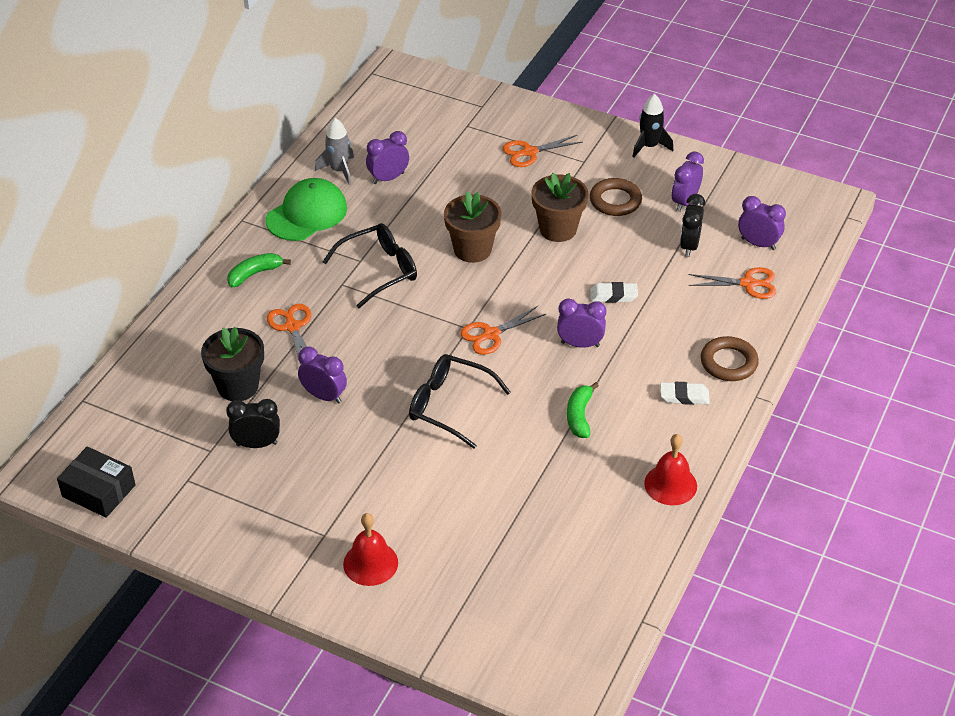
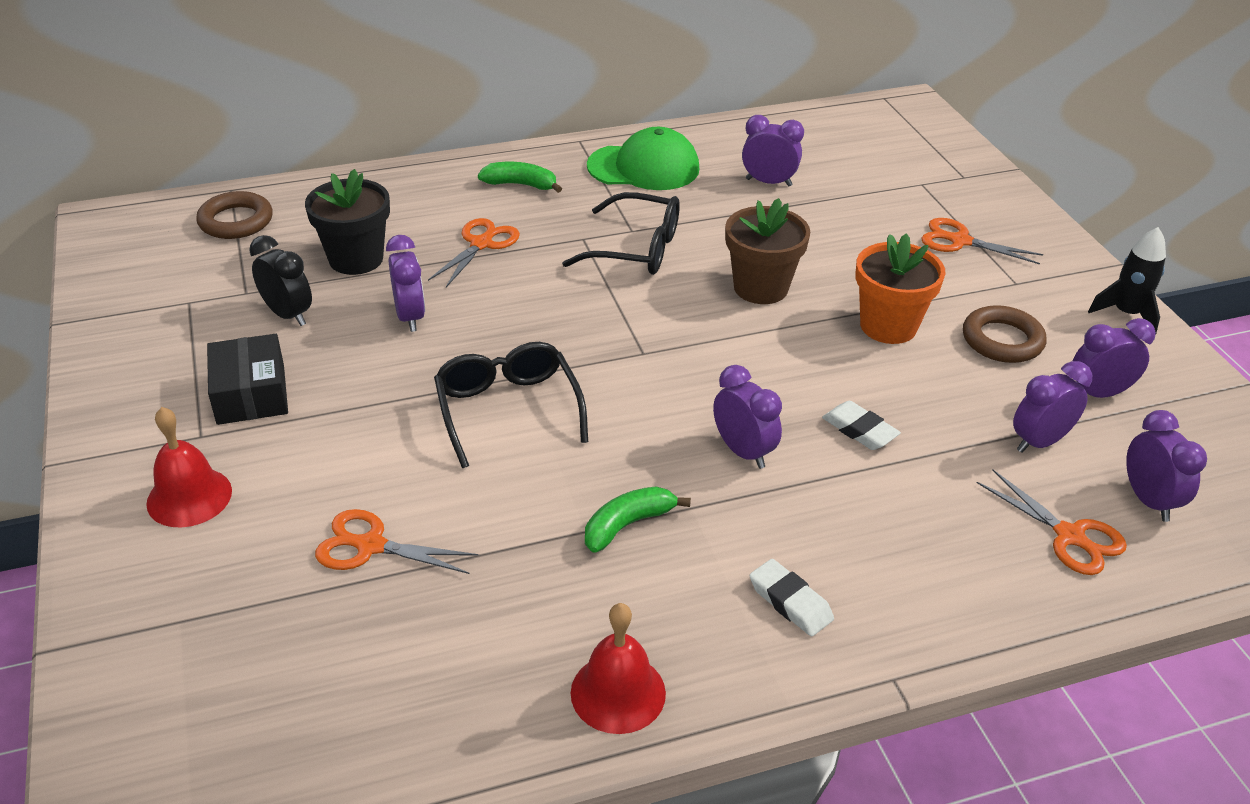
camera: 45 degrees right, 5 degrees down
black box [57,446,136,518] -> black box moved to [207,334,288,425]
grey rocket [315,118,354,185] -> none
orange scissors [460,306,546,355] -> orange scissors moved to [315,509,478,574]
brown flower pot [532,173,588,242] -> orange flower pot [855,233,946,344]
black clock [680,194,705,257] -> purple clock [1013,361,1092,453]
brown ring [701,336,759,381] -> brown ring moved to [196,191,273,239]

